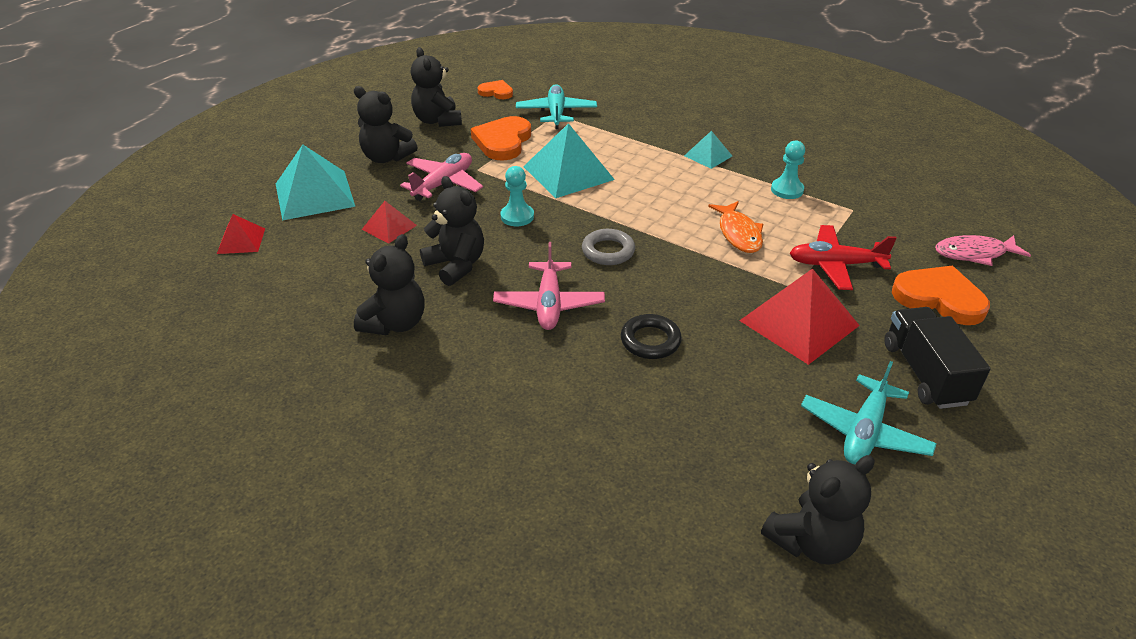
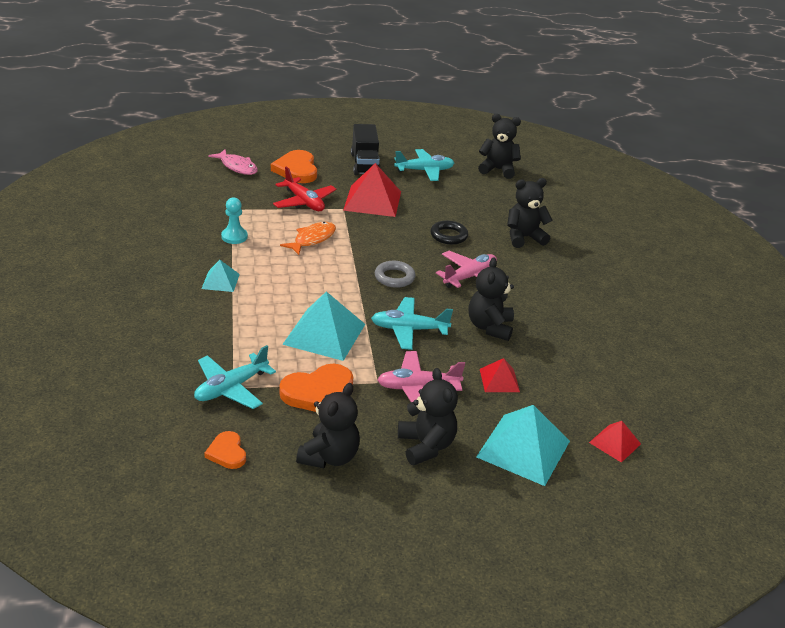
camera: 135 degrees left, 5 degrees down
black teddy bear [354,234,425,335] -> black teddy bear moved to [507,178,552,248]
turquoise pawn [501,166,534,226] -> turquoise plane [371,297,453,350]
black truck [884,307,991,409] -> black truck turned 45 degrees counterclockwise [351,124,381,175]

